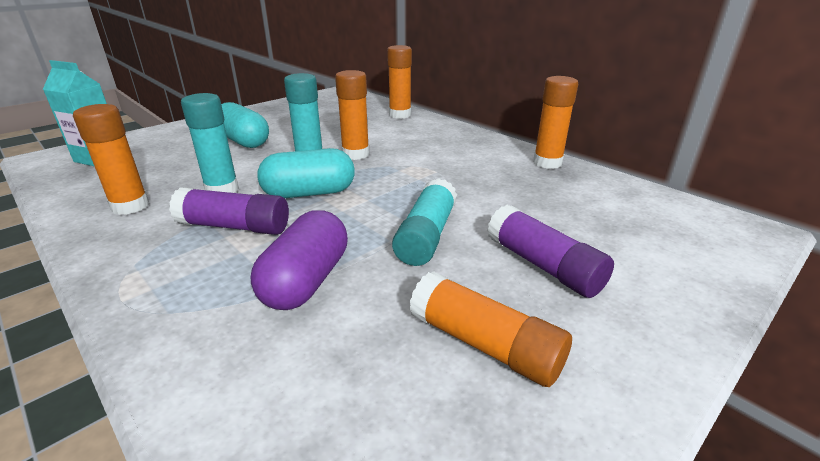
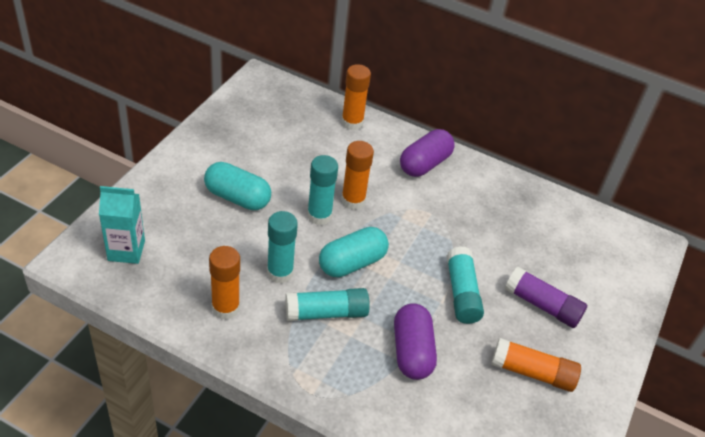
camera: 25 degrees left, 15 degrees up
purple glue stick [169,187,289,235] -> turquoise glue stick [285,288,370,321]
orange glue stick [533,76,578,169] -> none
none -> purple capsule [400,129,455,177]

